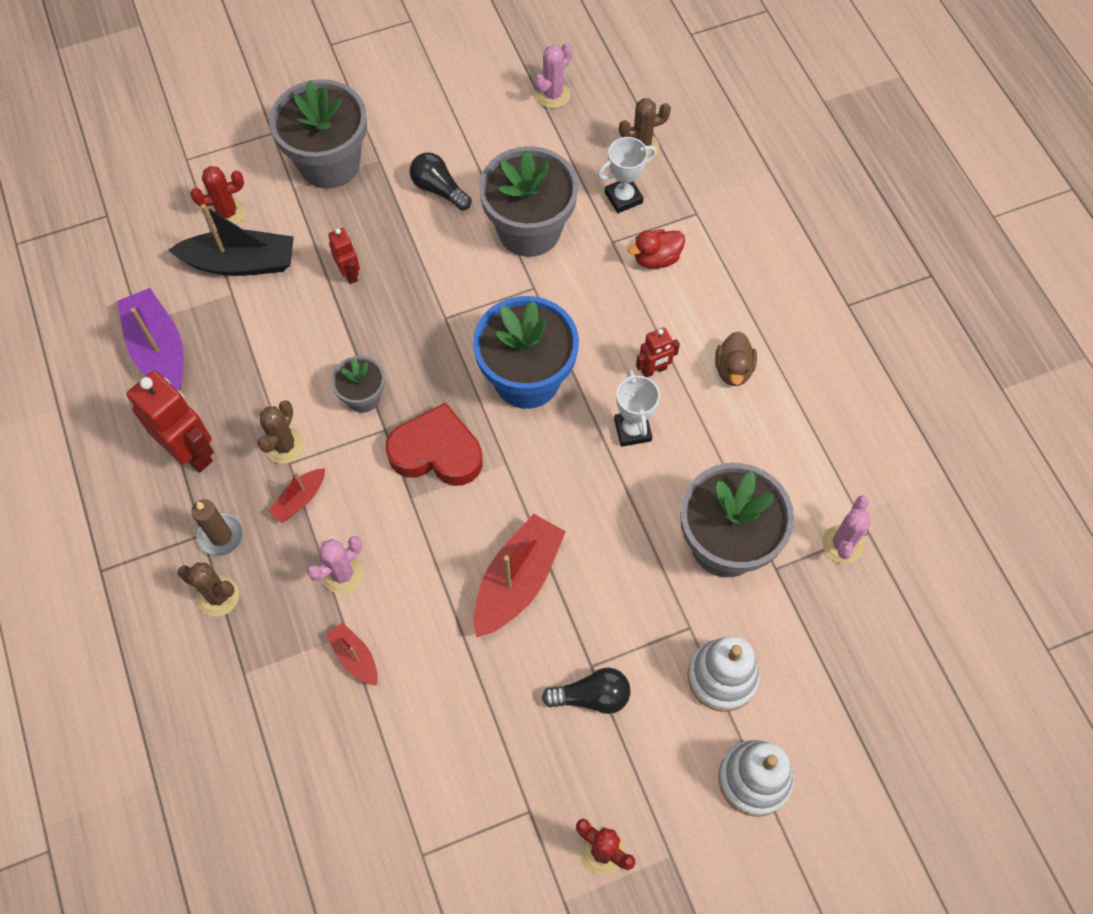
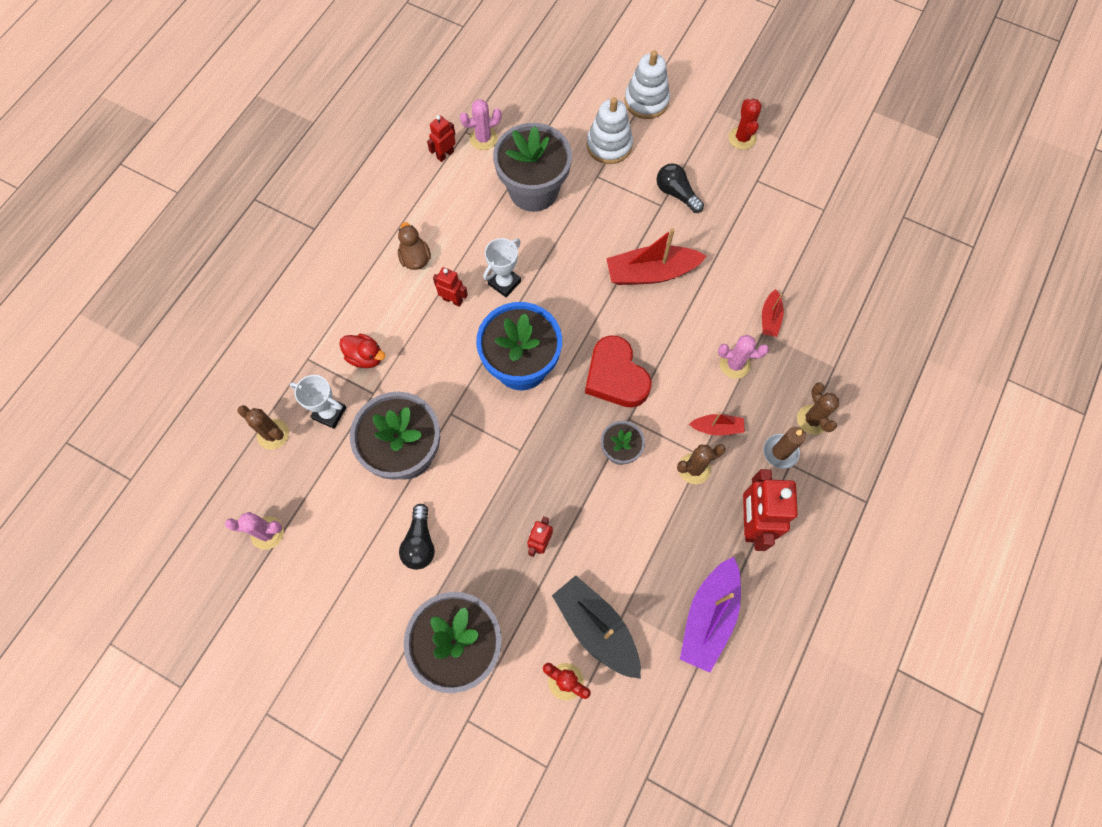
camera: 130 degrees left, 5 degrees up
brown duck [715,331,757,386] -> brown duck turned 75 degrees counterclockwise [398,222,431,270]
none -> red robot [427,115,456,162]

